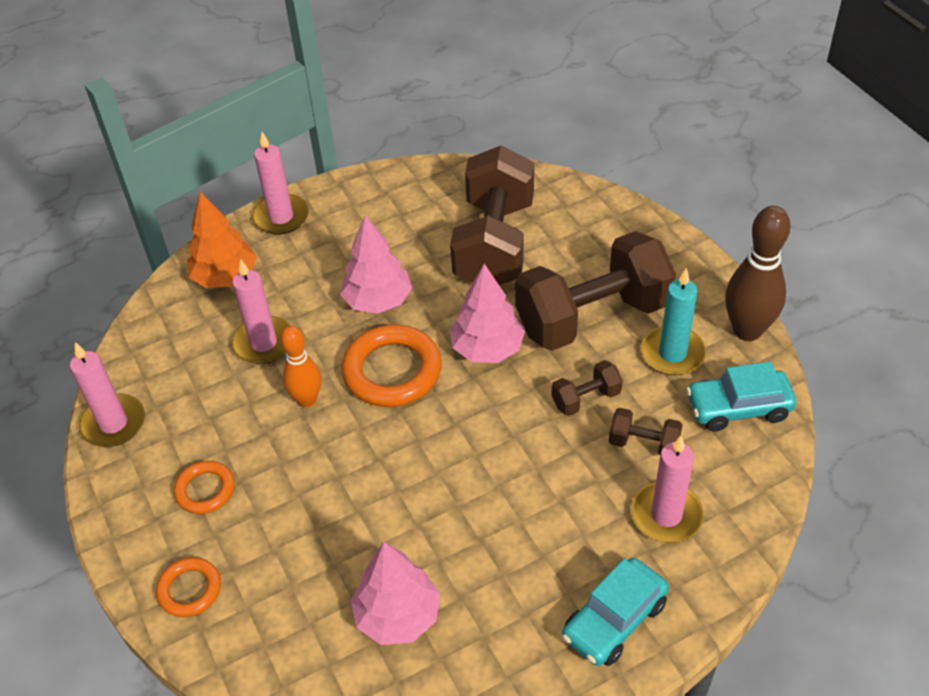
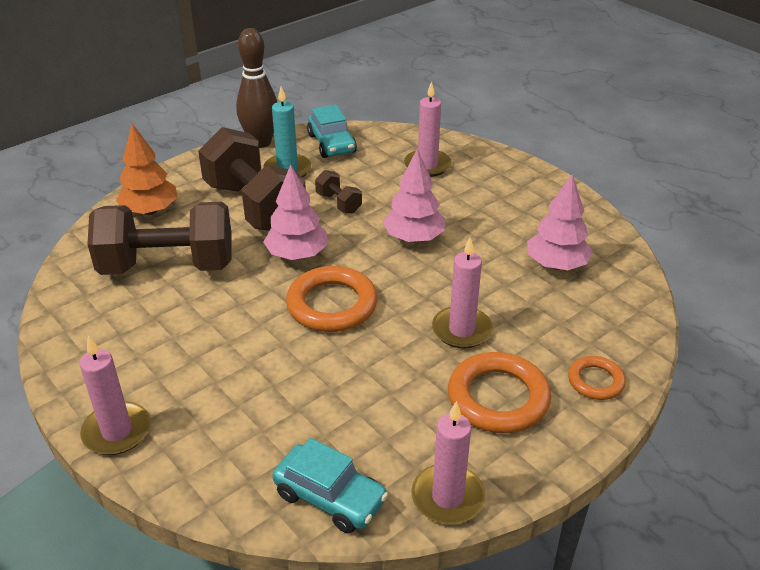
camera: 105 degrees left, 10 degrees down
orange ring [174,461,234,514] -> orange ring [448,352,551,433], size x1.78
orange tree [187,192,257,288] -> orange tree moved to [116,124,177,215]
pink candle [231,259,290,364] -> pink candle moved to [432,238,493,348]
orange bowling pin [281,326,321,407] -> none
pink tree [340,215,412,314] -> pink tree moved to [383,149,445,243]
turquoise car [562,558,669,666] -> turquoise car moved to [273,438,388,534]
brown dumbbell [609,408,682,455] -> none

